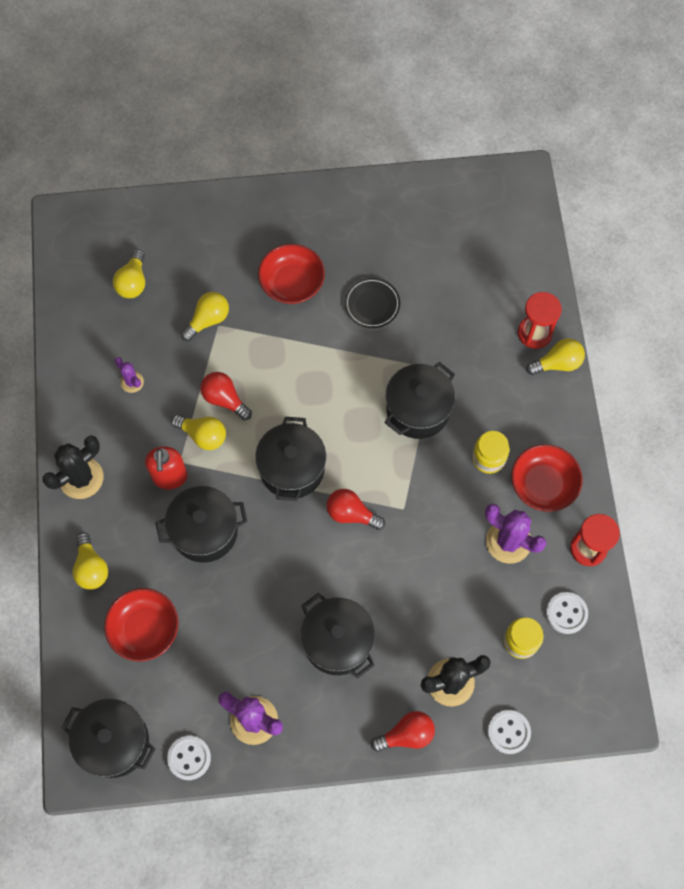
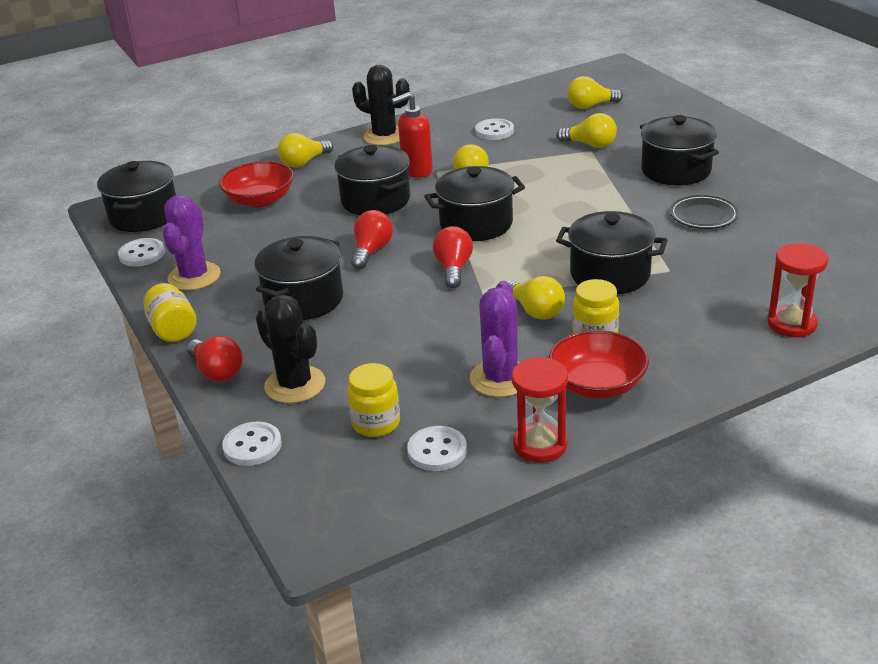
camera: 70 degrees right, 35 degrees down
purple cactus [115,357,144,393] -> white button [475,118,514,140]
red light bulb [200,372,252,420] -> red light bulb moved to [351,210,393,269]
red bowl [258,244,325,304] -> black pot [640,115,719,185]
yellow light bulb [526,338,585,375] -> yellow light bulb moved to [508,276,565,320]
none -> yellow jar [143,283,197,342]

